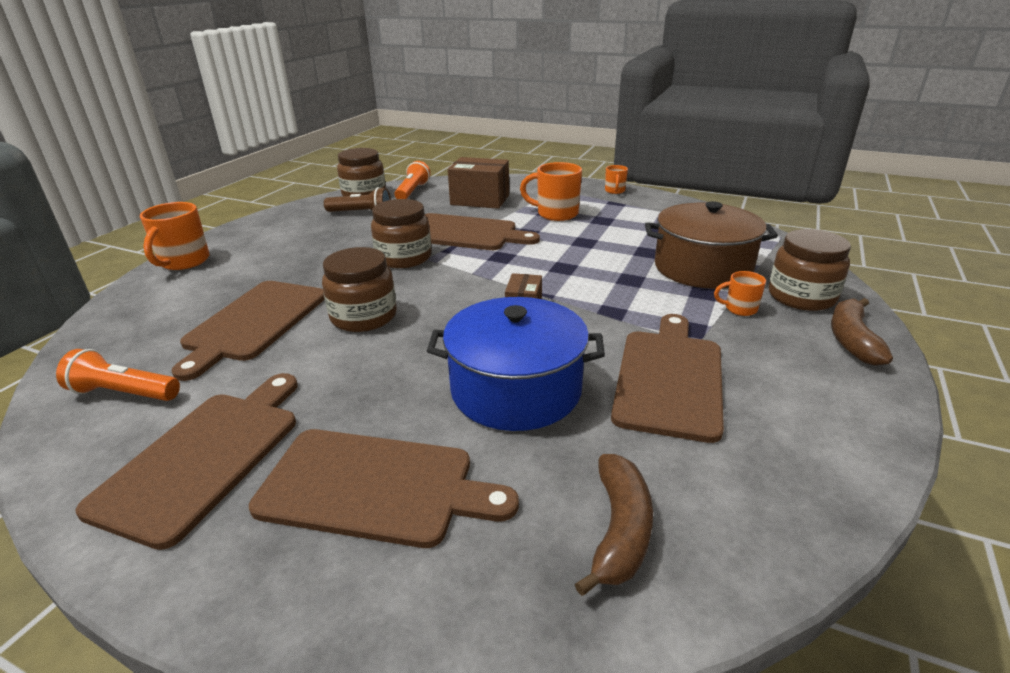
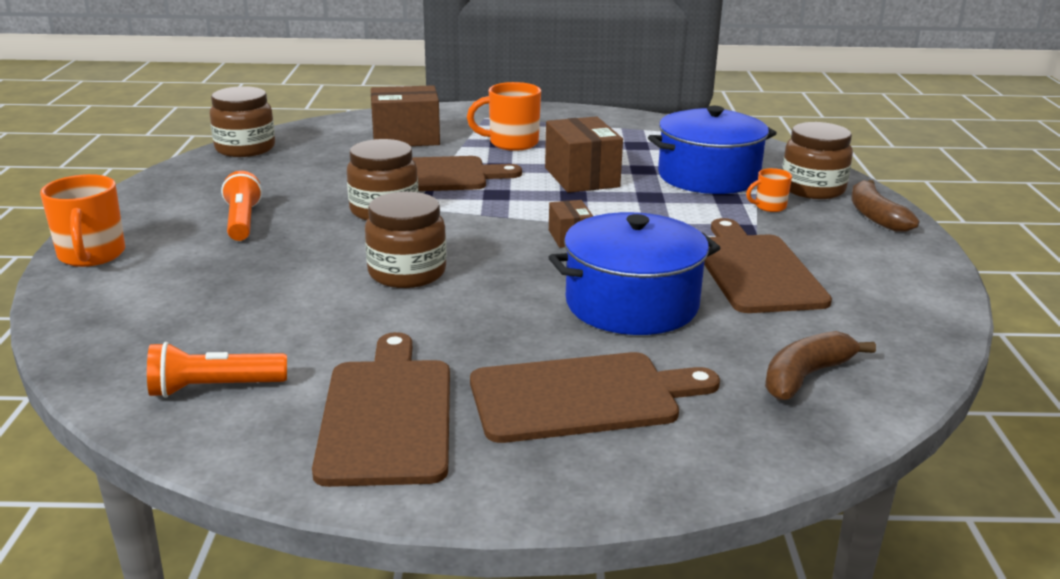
camera: 25 degrees left, 5 degrees down
brown cutting board [171,281,325,381] -> none
brown flashlight [324,187,391,212] -> none
orange flashlight [394,161,431,199] -> orange flashlight moved to [221,171,262,241]
brown banana [575,454,653,596] -> brown banana turned 120 degrees counterclockwise [765,331,876,400]
orange mug [605,165,628,194] -> none
brown pot [645,201,778,289] -> blue pot [648,106,777,194]
none -> brown box [545,117,623,193]

